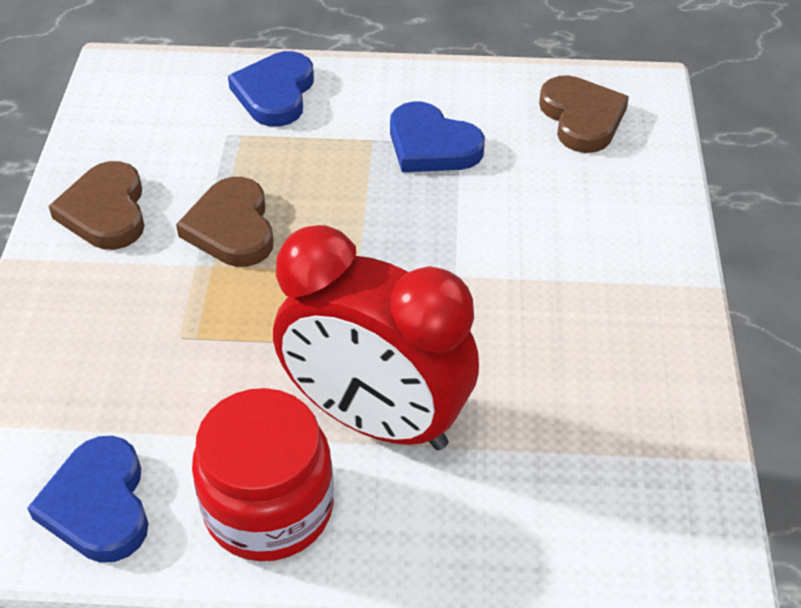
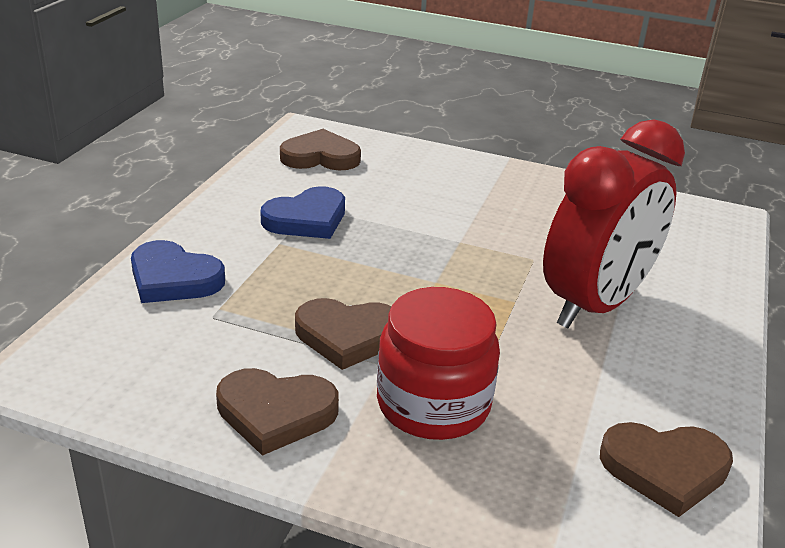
camera: 75 degrees left, 15 degrees down
blue heart [27,436,148,563] -> brown heart [600,422,733,517]
red jar [192,388,334,561] -> red jar moved to [377,287,500,440]

